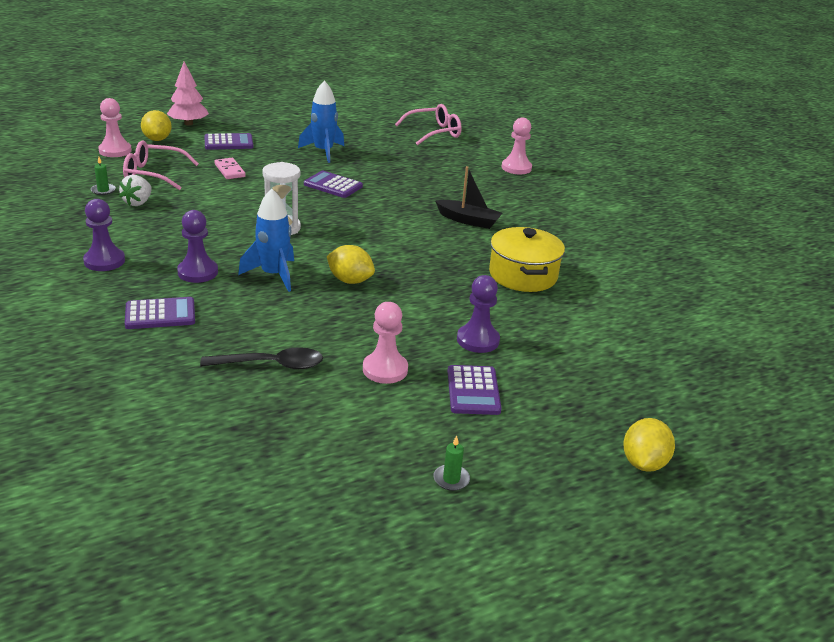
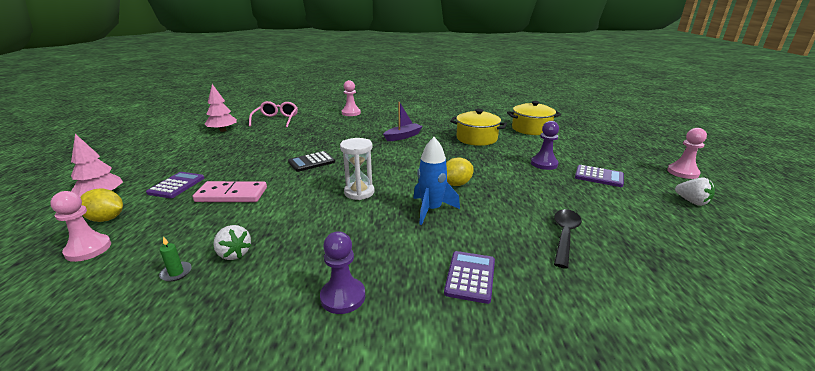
camera: 60 degrees left, 5 degrees down
pink glasses [123,141,199,190] -> none
purple pawn [177,210,218,283] -> none
pink domino [214,158,246,179] -> pink domino [193,181,267,202], size x1.64
blue rocket [298,80,344,163] -> none
purple calculator [304,171,363,198] -> black calculator [288,151,335,172]
pink pawn [363,302,408,384] -> pink pawn moved to [667,128,707,179]
green candle [433,435,470,491] -> white strawberry [675,177,715,206]
black boat [435,166,502,229] -> purple boat [383,102,423,141]
yellow lemon [623,418,675,472] -> none
none -> pink tree [205,84,237,132]
none -> yellow pot [507,101,561,135]

